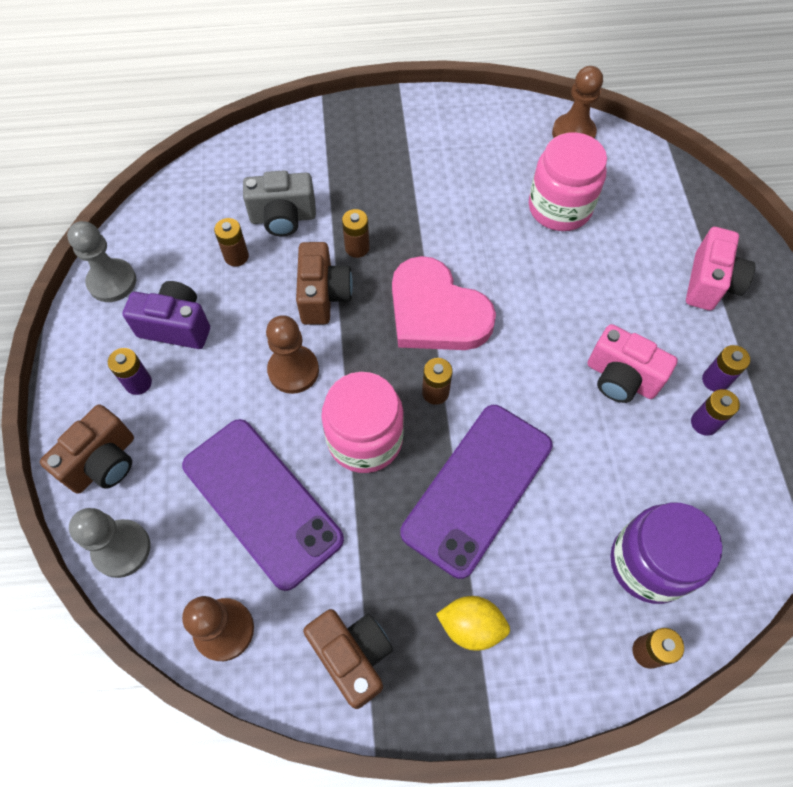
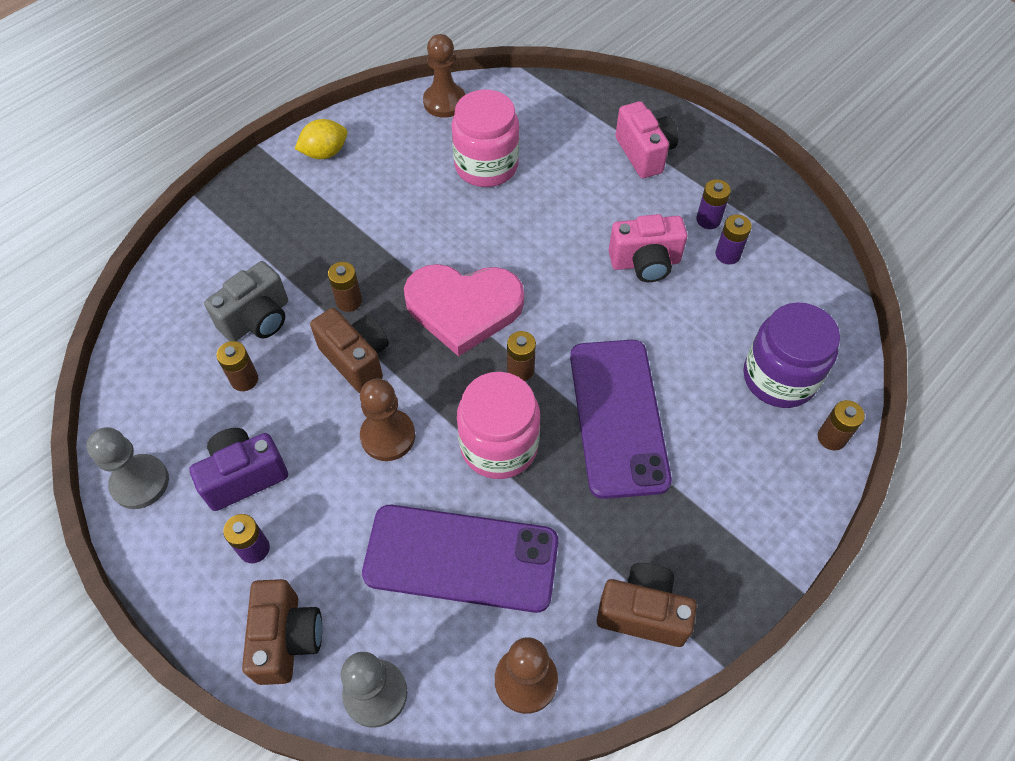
camera: 40 degrees left, 5 degrees down
yellow lemon [436,596,510,651] -> yellow lemon moved to [295,119,347,159]

